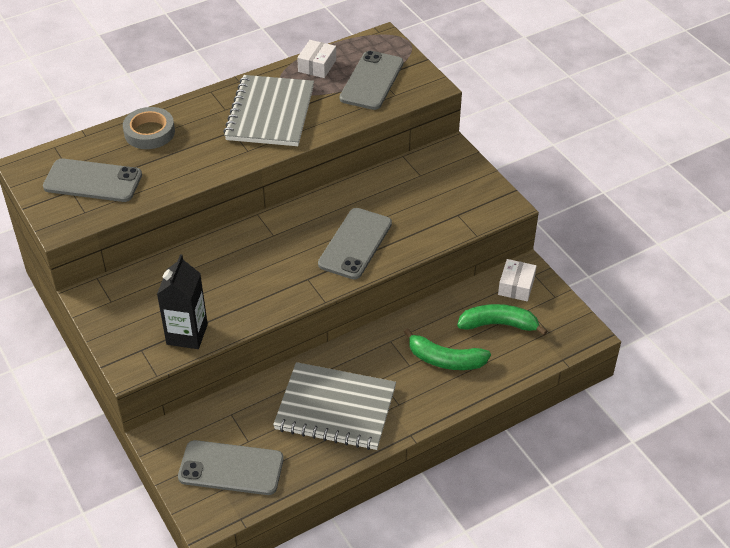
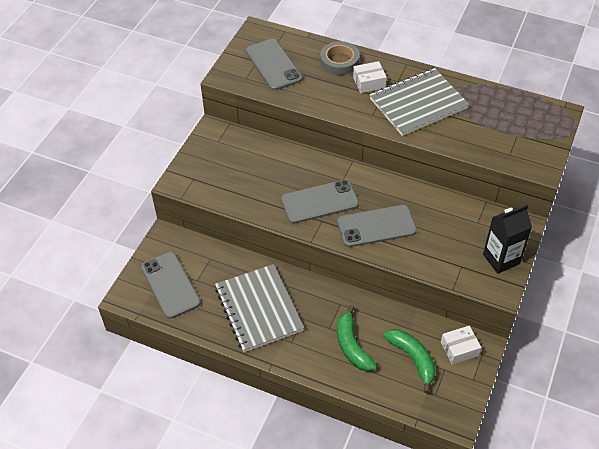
camera: 55 degrees right, 5 degrees up
black carton [157,254,208,349] -> black carton moved to [483,205,532,274]
white box [297,40,336,78] -> white box moved to [353,61,387,93]
grey phone [340,51,403,110] -> grey phone moved to [281,180,359,224]

